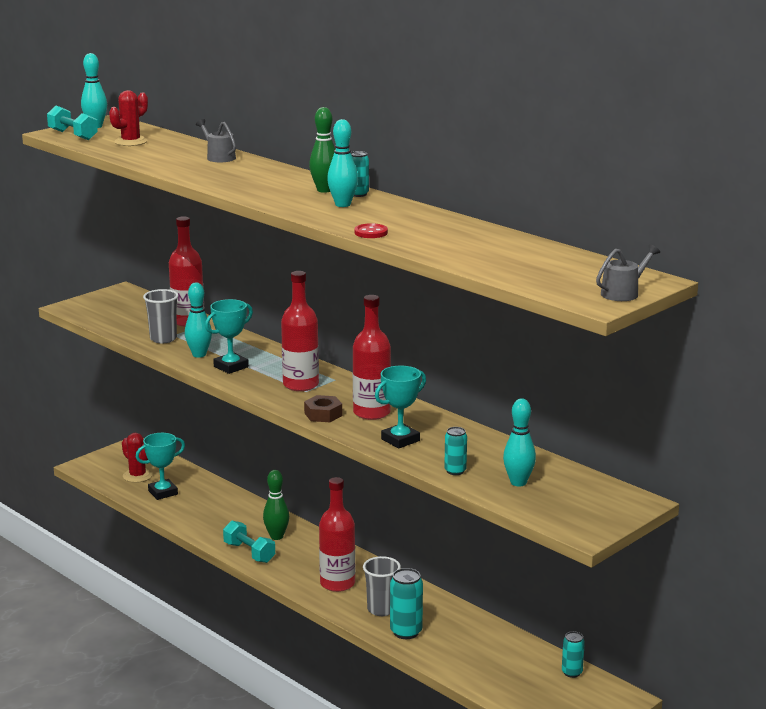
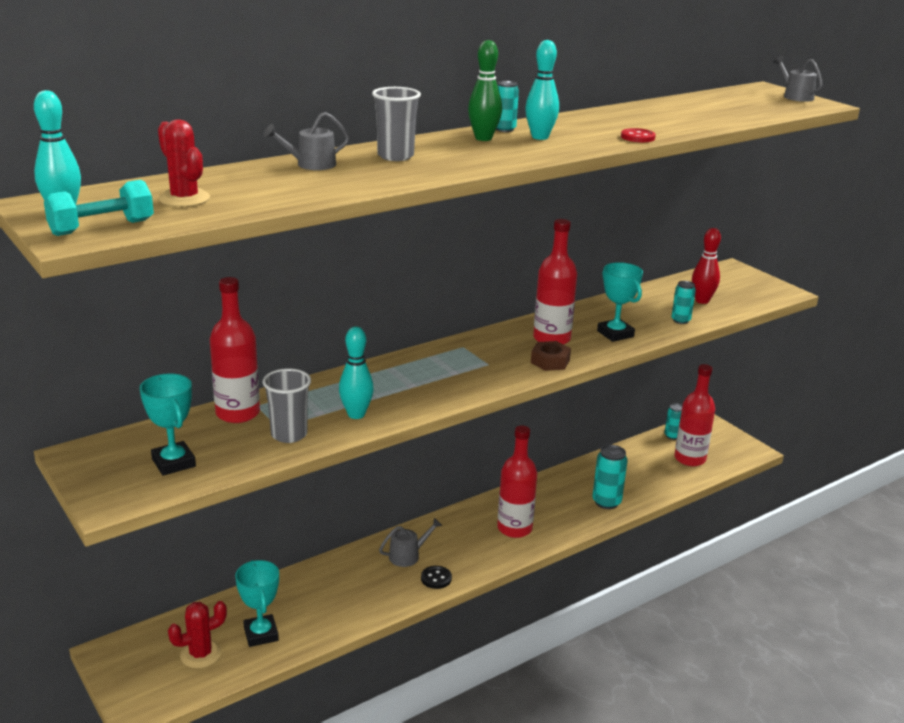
camera: 80 degrees left, 5 degrees up
turquoise trophy [205,299,253,374] -> turquoise trophy moved to [140,373,196,476]
turquoise dumbbell [223,521,275,563] -> black button [421,566,452,589]
green bowling pin [263,470,289,540] -> grey watering can [379,518,442,567]
red bottle [281,271,319,391] -> red bottle moved to [674,364,715,466]
grey cup [363,556,401,616] -> grey cup moved to [372,87,421,161]
turquoise bowling pin [503,398,536,487] -> red bowling pin [692,228,721,304]

